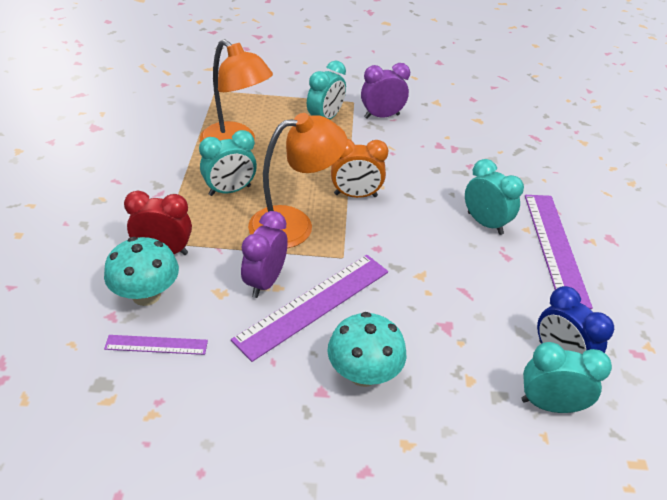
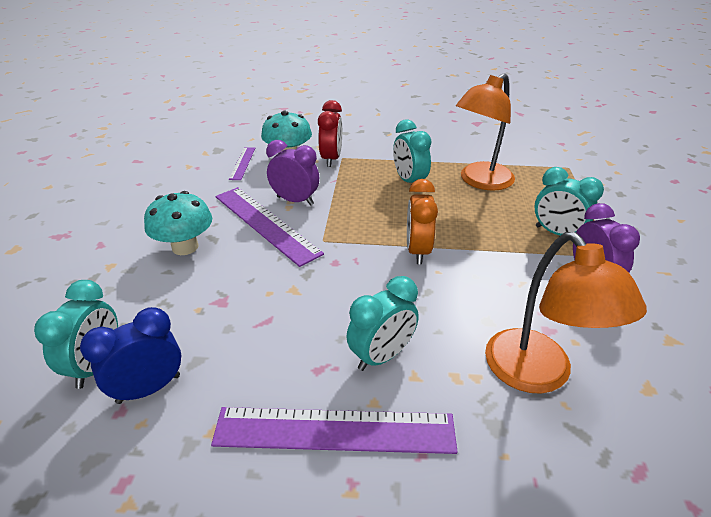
camera: 95 degrees right, 5 degrees down
orange lamp [248,113,347,248] -> orange lamp moved to [485,232,647,394]

